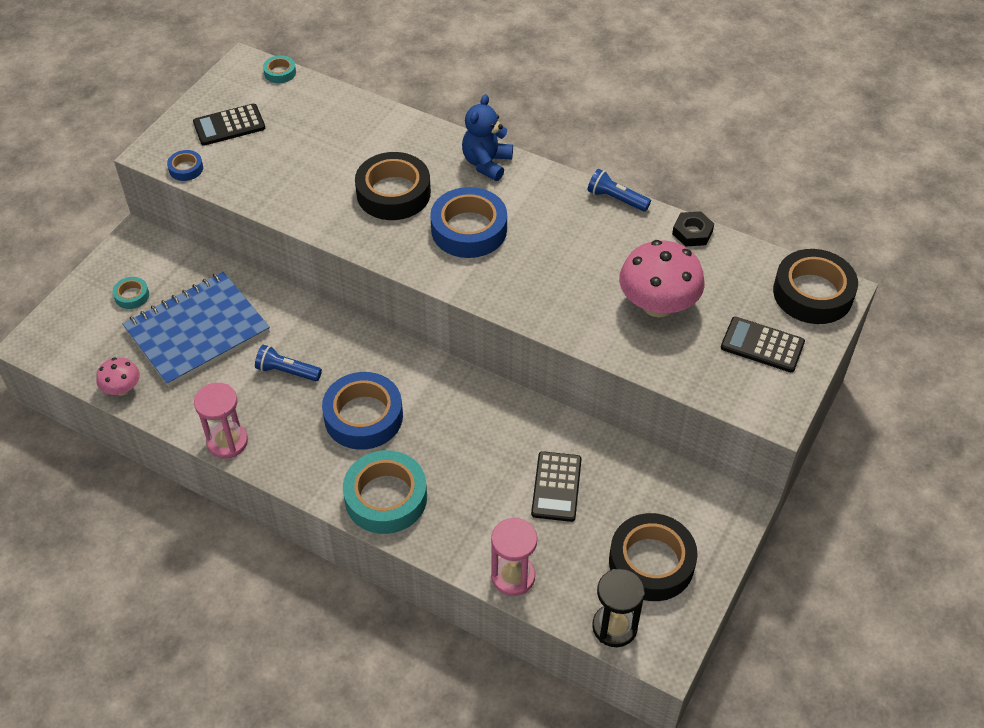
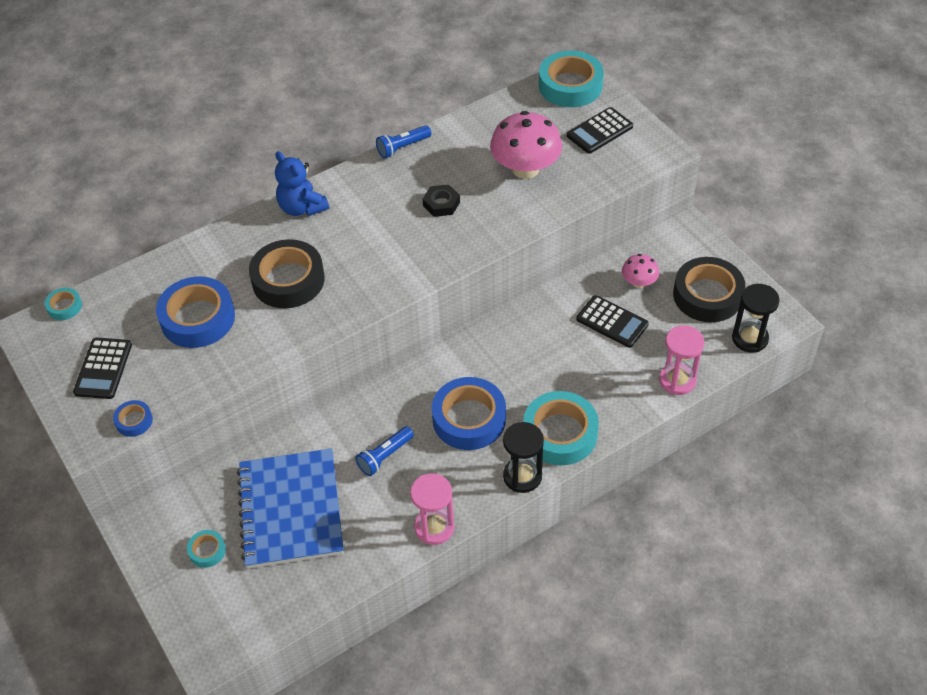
camera: 60 degrees left, 0 degrees up
pink mushroom [96,357,140,396] -> pink mushroom moved to [622,254,659,288]
blue tape [430,187,507,258] -> blue tape moved to [156,277,235,348]
black nut [672,211,714,247] -> black nut moved to [423,184,460,217]
black tape [773,249,858,324] -> turquoise tape [539,51,604,107]
none -> black hourglass [503,422,544,493]

